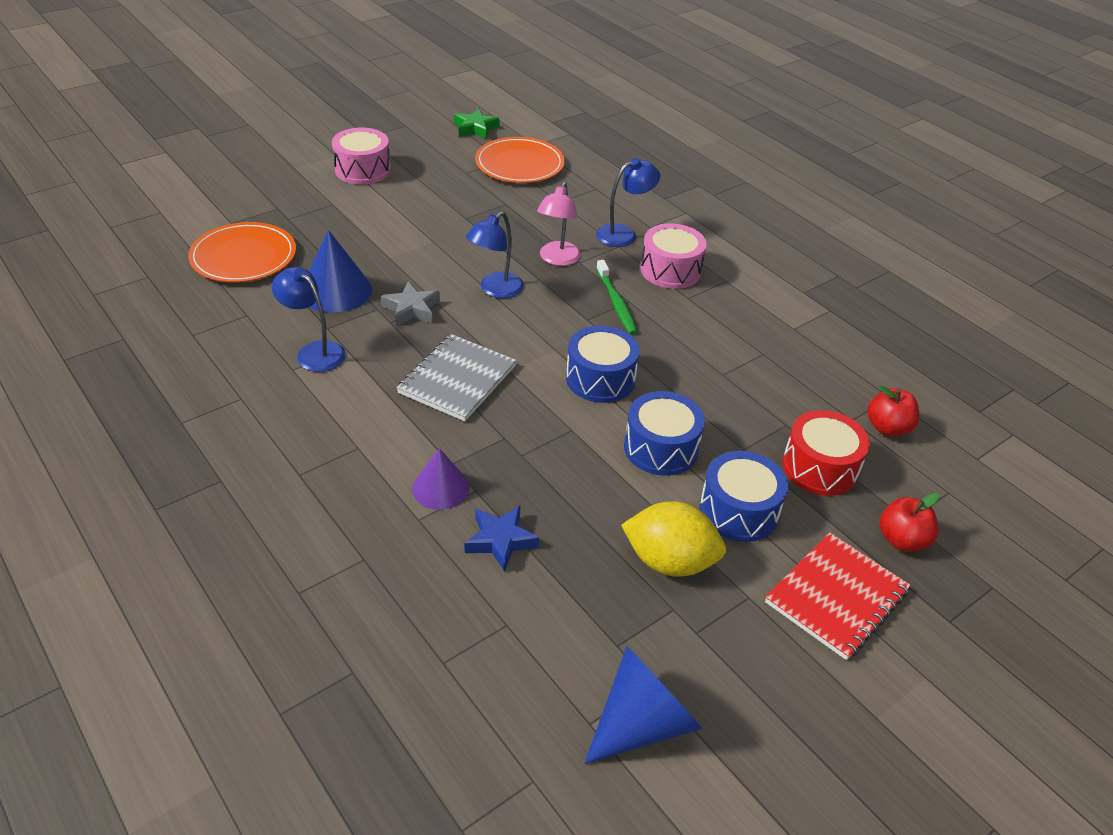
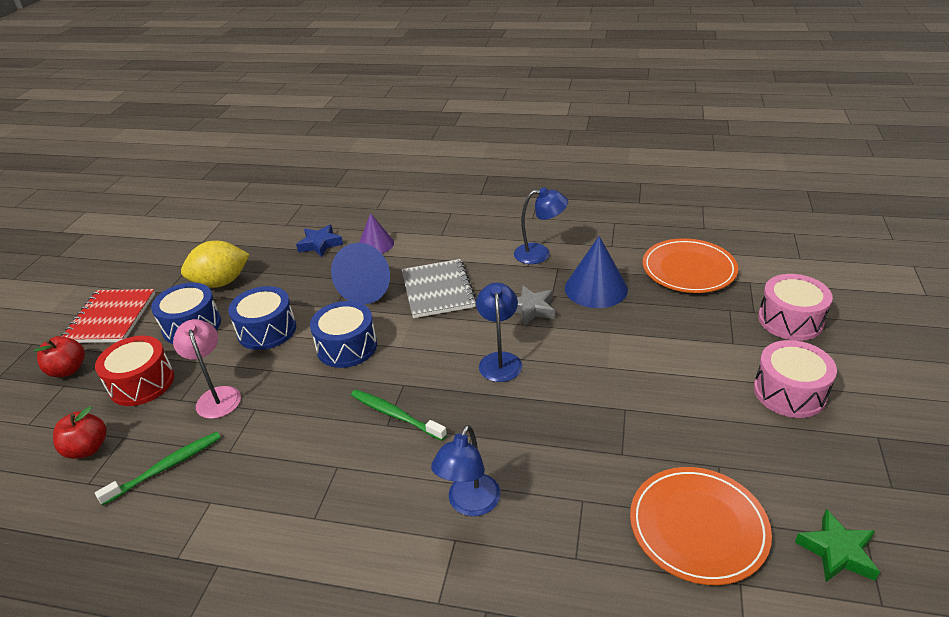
camera: 145 degrees right, 5 degrees down
pink lamp [537,182,581,266] -> pink lamp moved to [173,319,241,419]
blue cone [584,646,703,764] -> blue cone moved to [331,243,390,304]
pink drum [640,223,707,289] -> pink drum moved to [758,274,833,341]
none -> green toothbrush [95,432,221,505]

